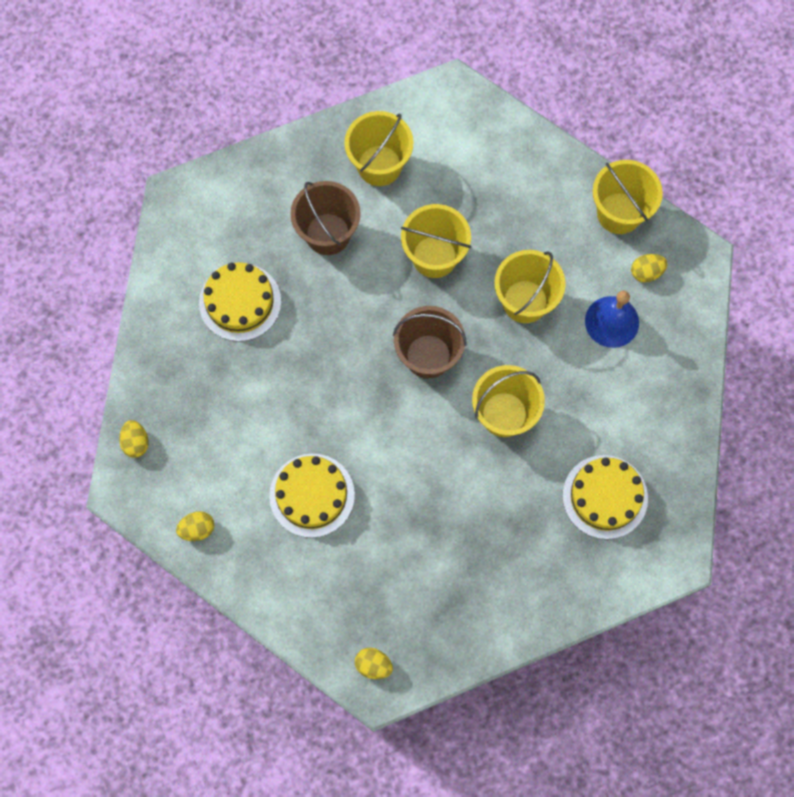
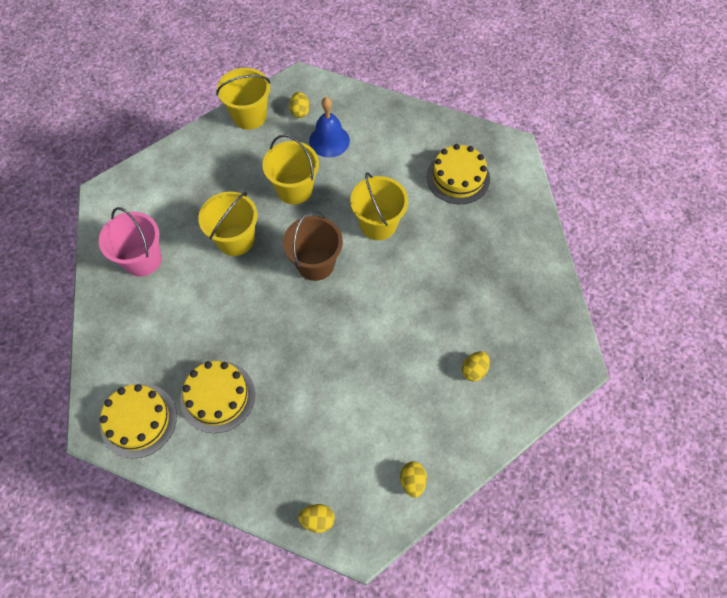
camera: 75 degrees left, 10 degrees down
yellow cake [269,454,355,538] -> yellow cake moved to [100,384,177,458]
brown bucket [290,181,361,255] -> none
yellow bucket [345,111,413,186] -> pink bucket [99,207,162,276]
yellow egg [355,648,393,679] -> yellow egg moved to [462,351,490,381]

